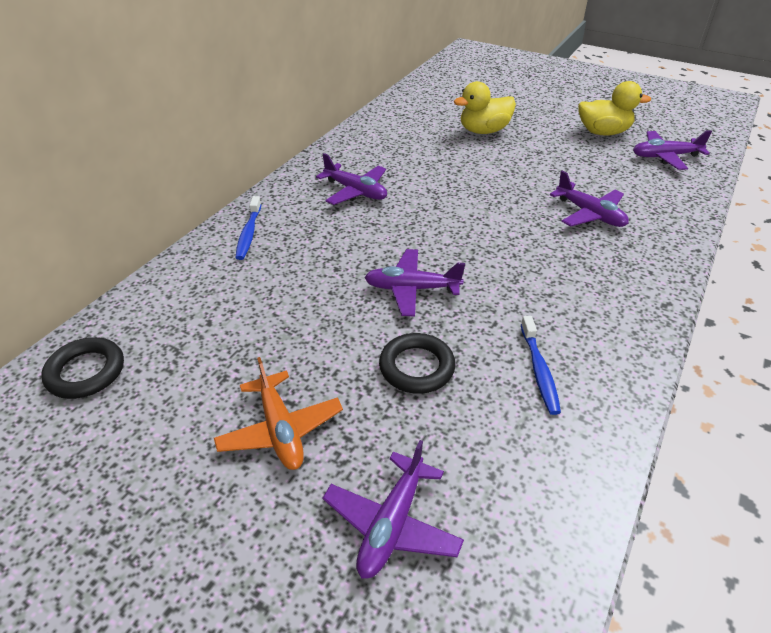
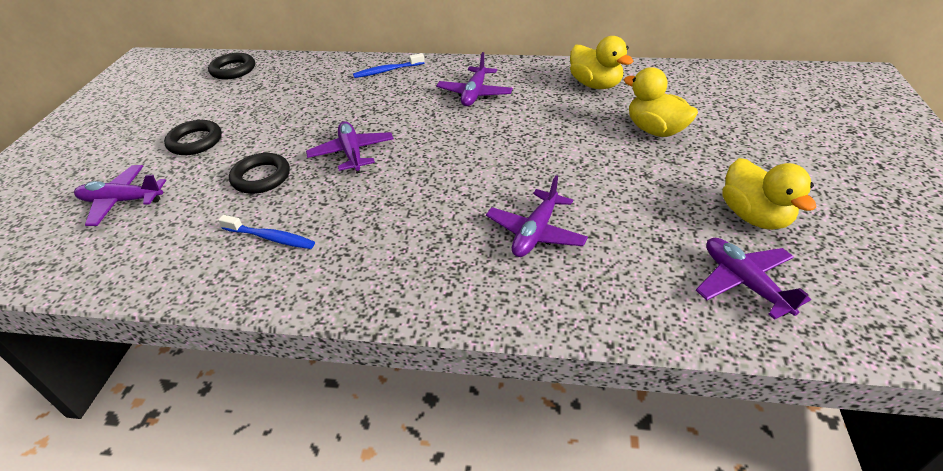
camera: 70 degrees right, 0 degrees up
orange plane [214,357,343,470] -> black ring [164,120,222,155]
blue toothbrush [521,316,561,415] -> blue toothbrush turned 135 degrees counterclockwise [218,215,315,249]
none -> yellow duck [570,36,633,89]

